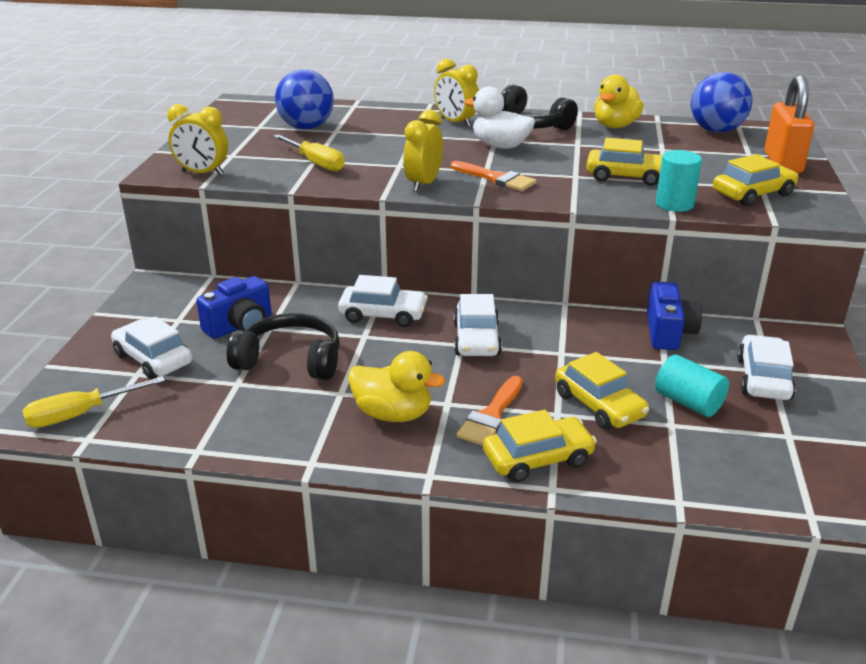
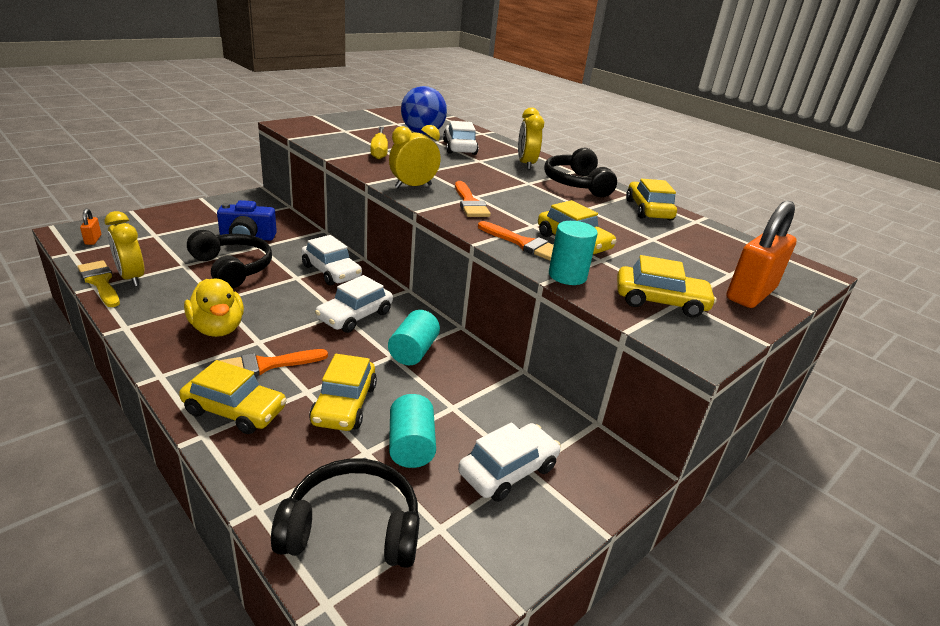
camera: 35 degrees right, 0 degrees up
yellow screwdriver [22,376,165,428] -> orange padlock [80,208,101,245]
white car [111,316,192,380] -> white car moved to [443,121,479,155]
yellow clock [167,104,228,176] -> yellow clock moved to [105,211,144,287]
white duck [464,87,535,149] -> none
yellow duck [594,75,644,128] -> yellow car [626,179,677,221]
blue camera [647,281,702,350] -> none
blue ball [691,72,752,133] -> none
none -> yellow brush [77,260,120,307]
none -> black headphones [271,458,420,568]
none -> turquoise cylinder [388,310,440,365]
none -> orange brush [478,221,554,261]

